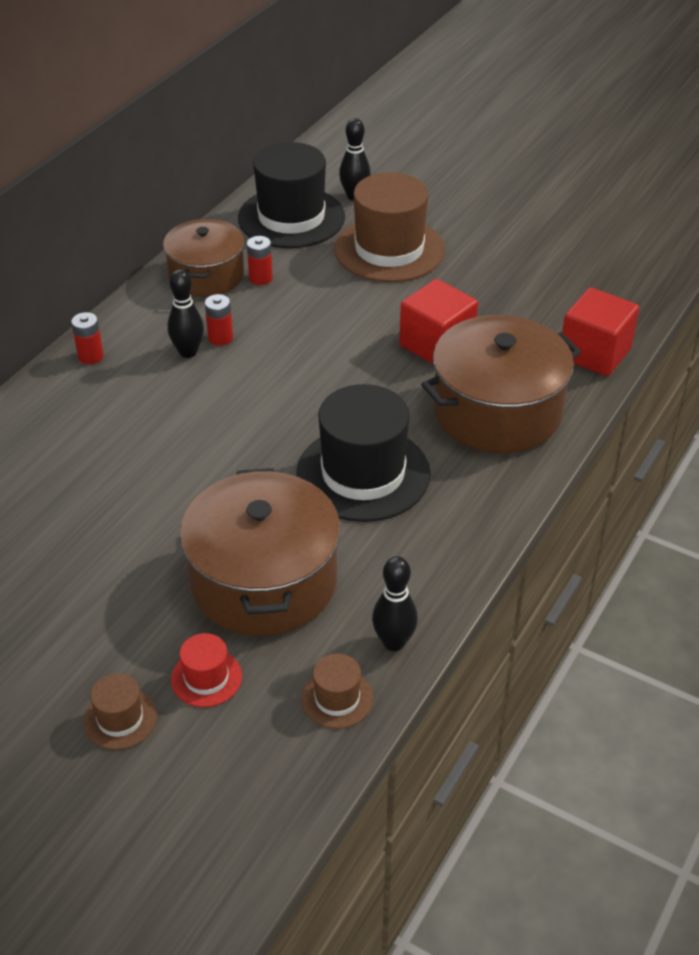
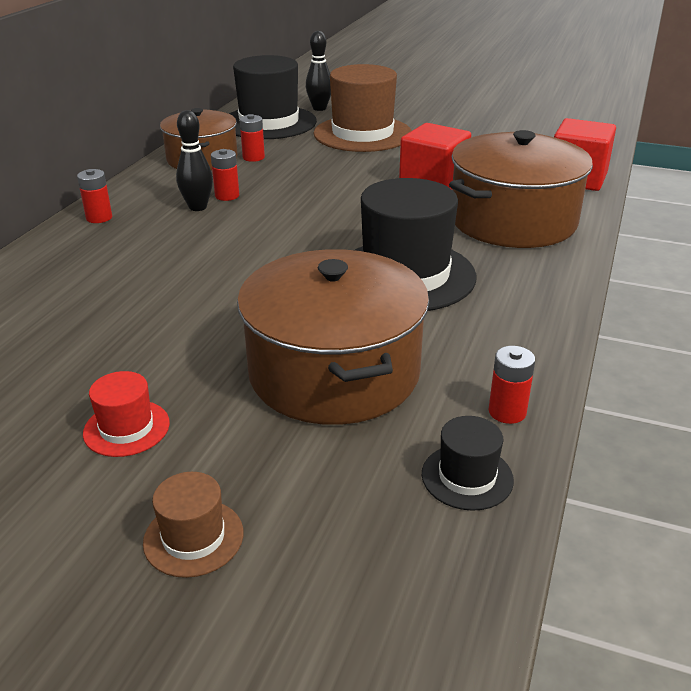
camera: 10 degrees left, 10 degrees down
red hat [171,633,242,707] -> red hat moved to [83,371,170,457]
brown hat [301,654,373,729] -> black hat [422,416,514,511]
black bowling pin [372,556,418,651] -> red battery [489,346,535,424]

